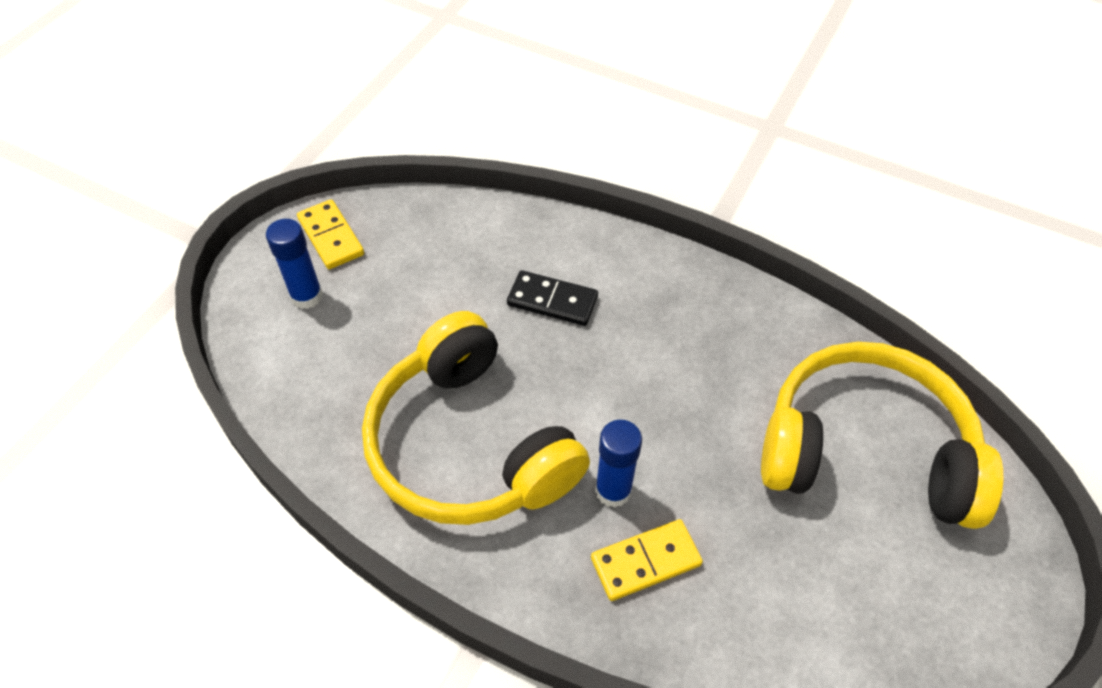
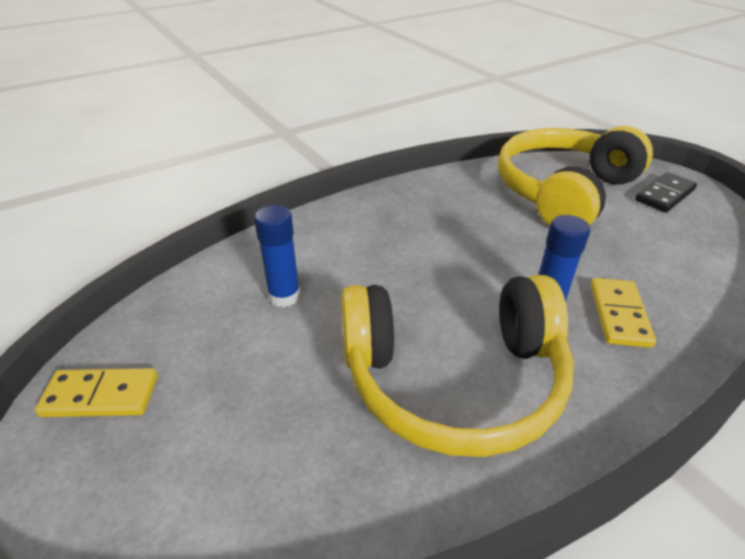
camera: 60 degrees left, 15 degrees down
blue glue stick [266,219,323,309] -> blue glue stick moved to [254,205,301,307]
black domino [507,270,598,326] -> black domino moved to [635,172,697,213]

